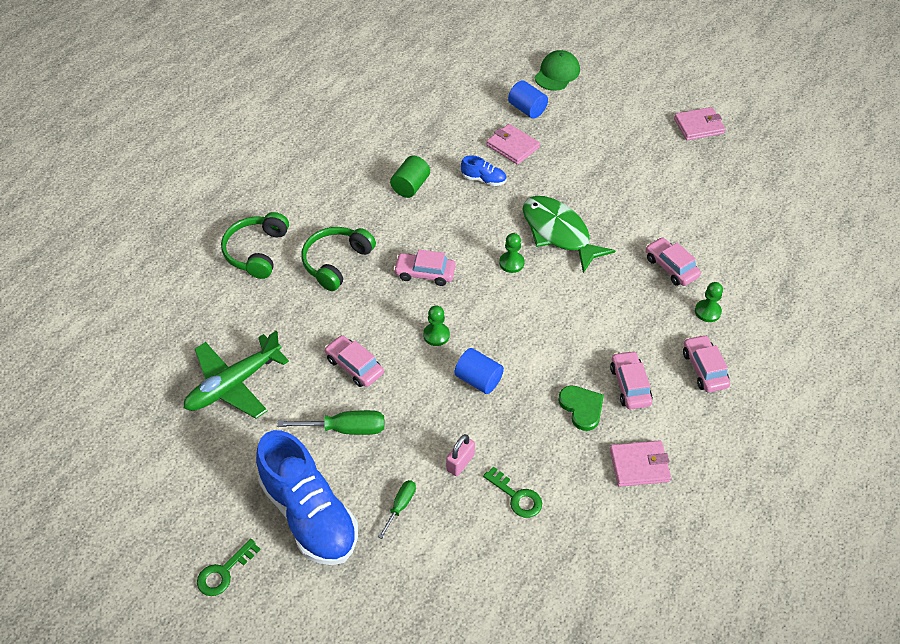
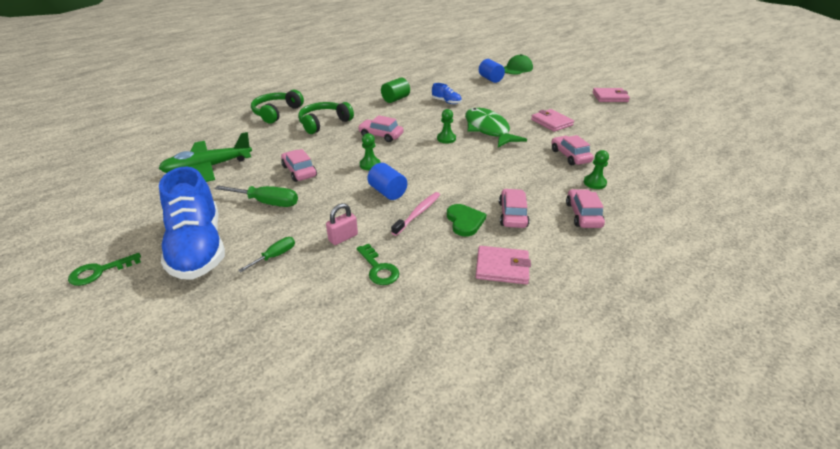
camera: 15 degrees right, 15 degrees down
pink wallet [486,124,540,165] -> pink wallet moved to [531,109,574,132]
none -> pink toothbrush [391,192,440,236]

